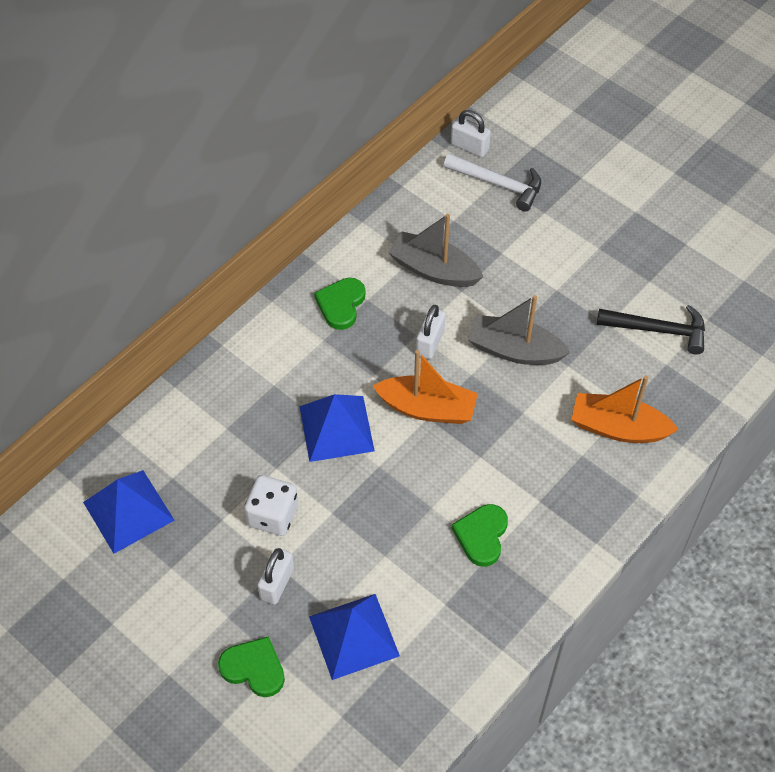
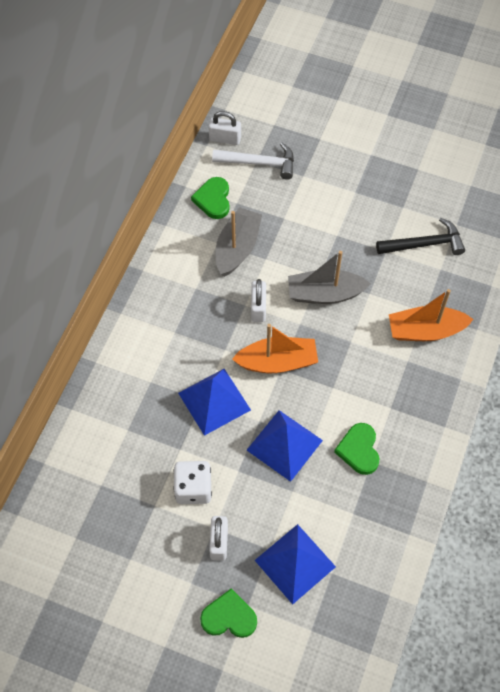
camera: 20 degrees left, 5 degrees up
blue pyramid [83,470,175,554] -> blue pyramid moved to [247,410,323,482]
green heart [314,278,365,330] -> green heart moved to [191,177,229,219]
grey boat [388,214,483,287] -> grey boat turned 105 degrees clockwise [216,207,262,277]

